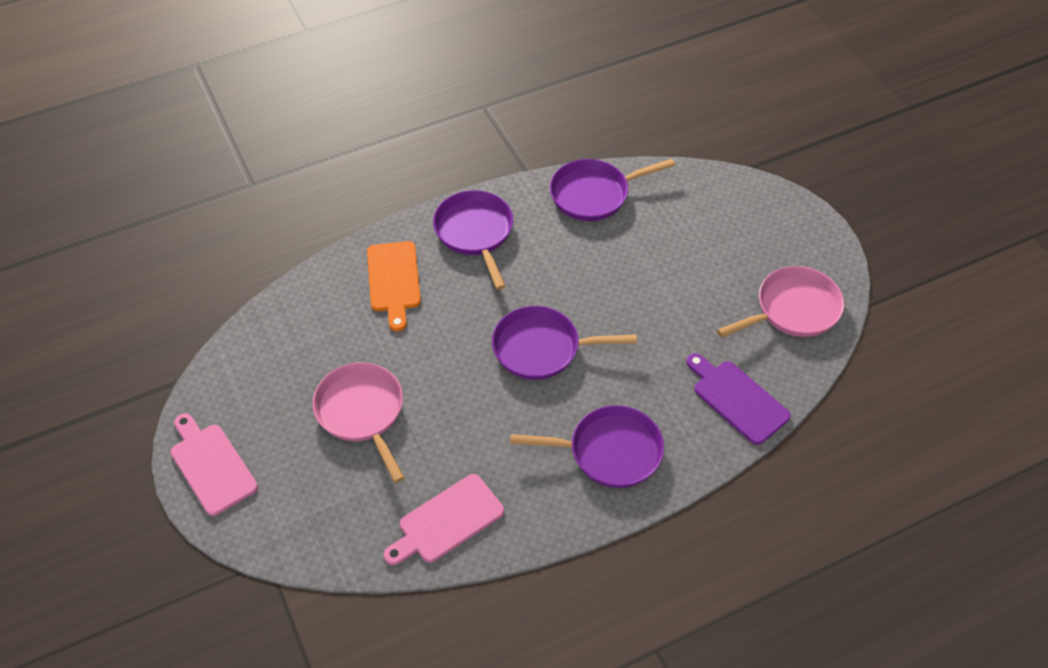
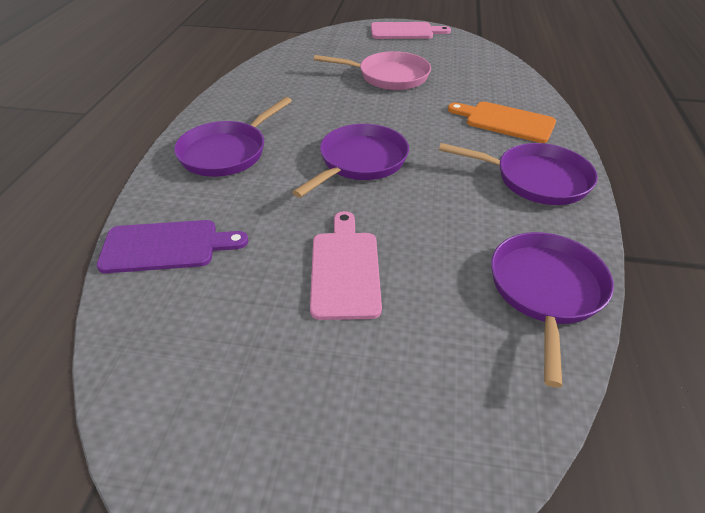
camera: 125 degrees right, 10 degrees down
pink cutting board [384,474,504,565] -> pink cutting board moved to [310,211,382,320]
pink pan [717,266,844,337] -> none

